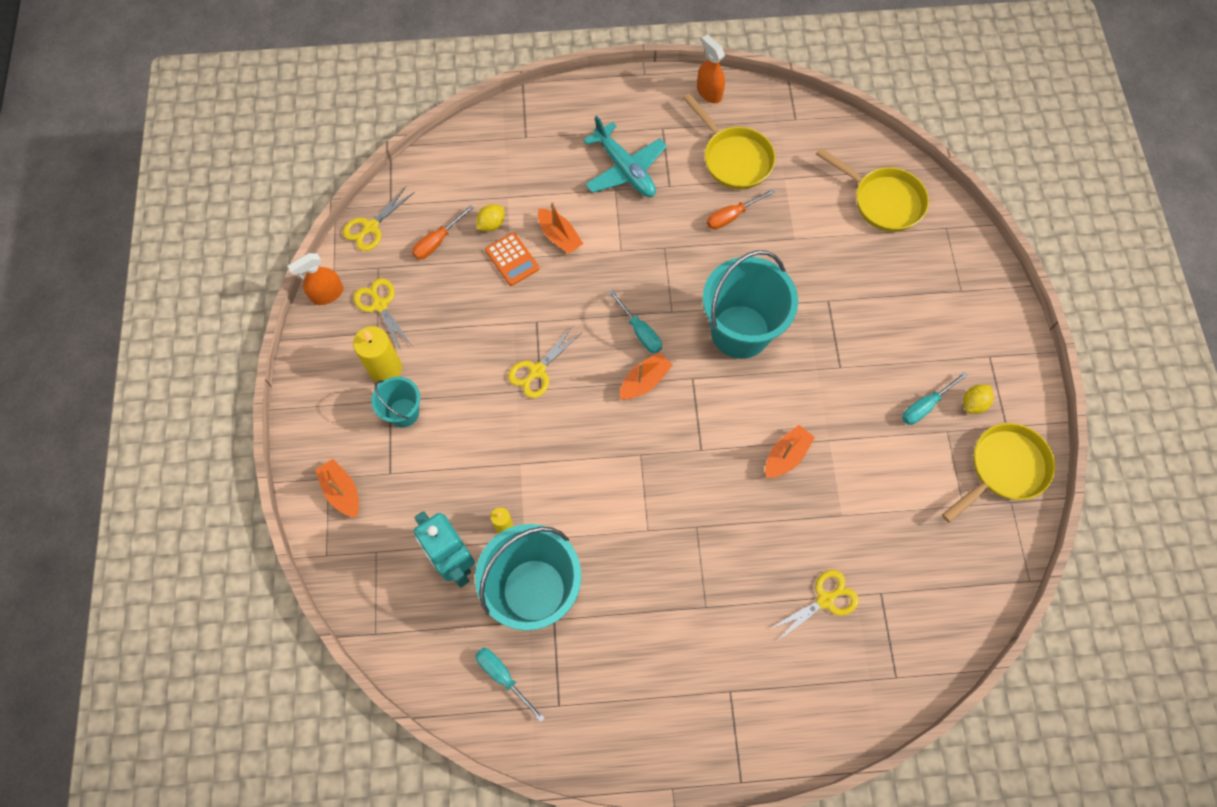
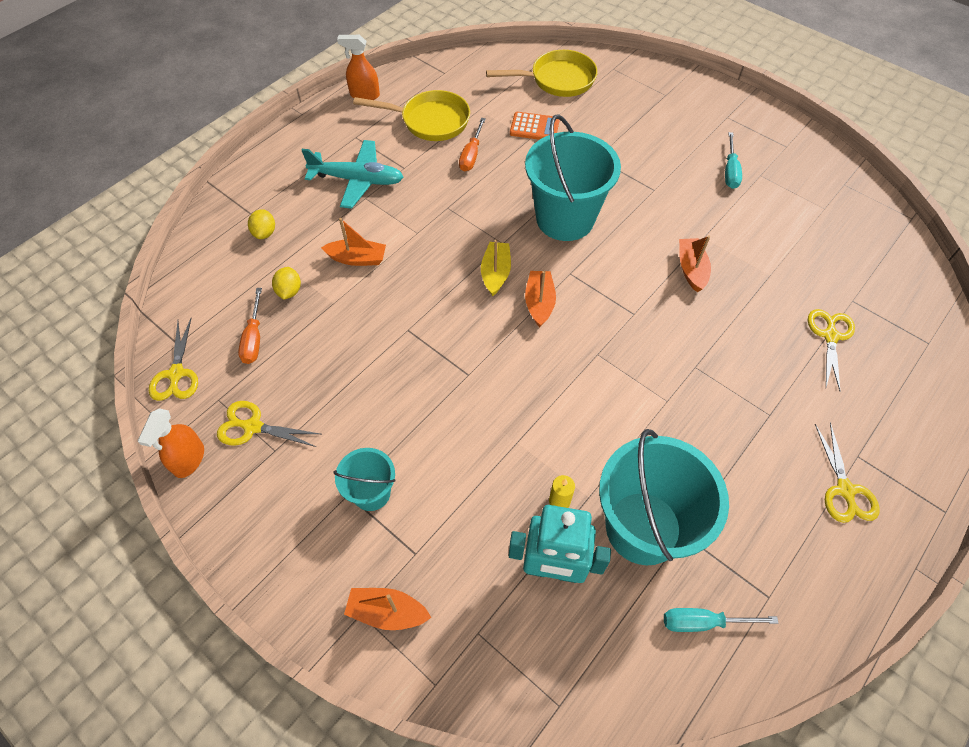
camera: 45 degrees left, 10 degrees down
yellow candle [353,326,402,383] -> none
orange calculator [485,232,539,286] -> orange calculator moved to [510,112,559,140]
yellow scissors [508,327,581,398] -> yellow scissors moved to [815,422,880,523]
turquoise screwdriver [609,290,662,353] -> yellow boat [481,240,511,296]
yellow pan [942,423,1055,523] -> none
yellow lemon [963,384,994,414] -> yellow lemon moved to [248,209,275,239]

